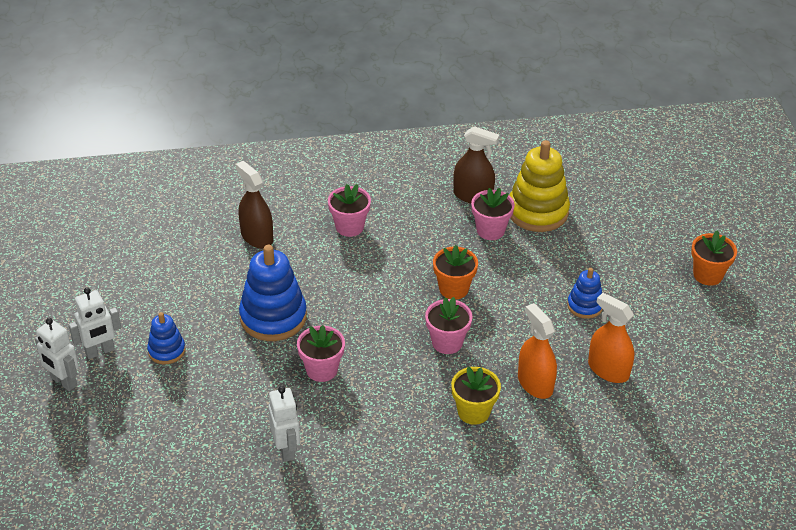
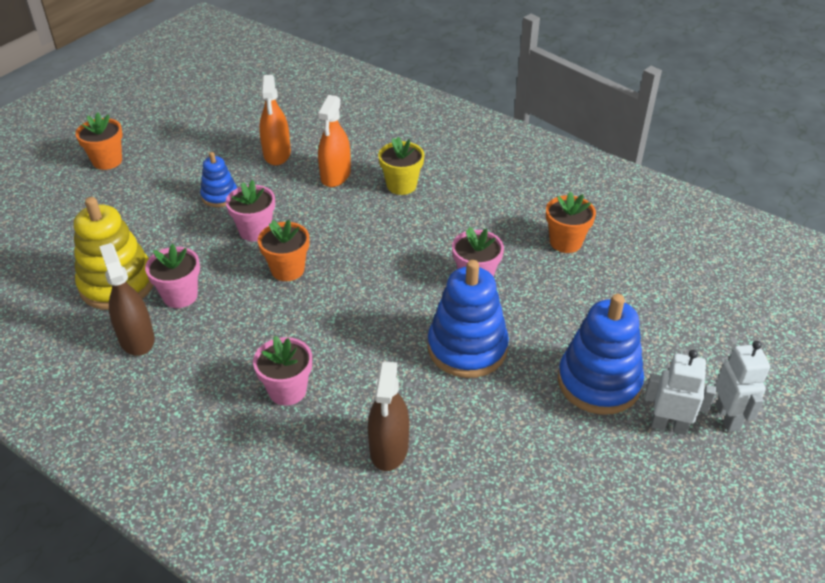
camera: 135 degrees left, 0 degrees up
blue stacking toy [147,312,185,364] -> blue stacking toy [558,294,644,415], size x1.84
white robot [268,386,300,462] -> orange flower pot [546,191,596,253]
pink flower pot [425,297,472,354] -> pink flower pot moved to [226,180,275,242]

